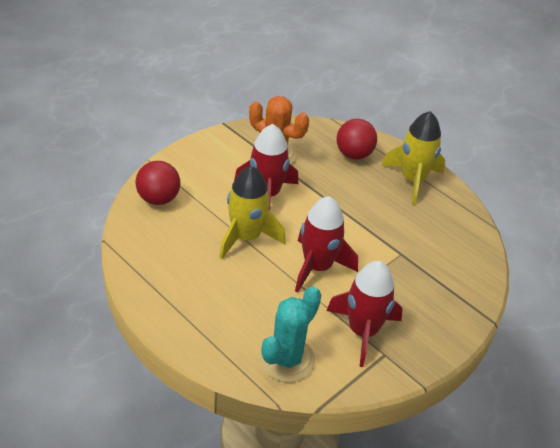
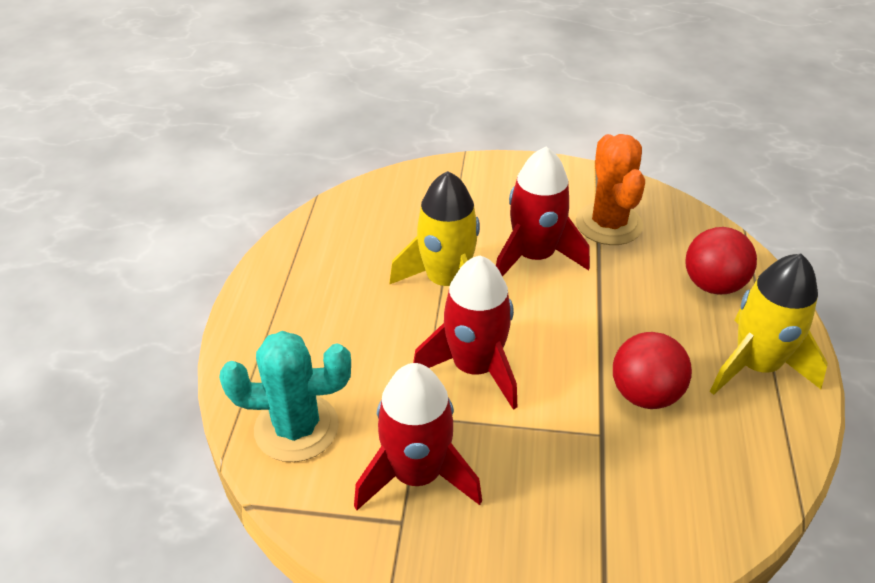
camera: 55 degrees right, 0 degrees up
red ball [136,161,180,205] -> red ball moved to [613,332,692,409]

